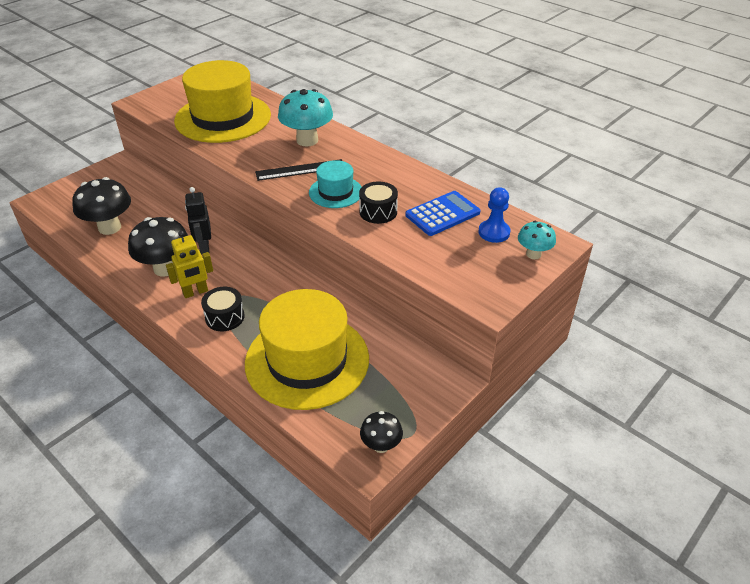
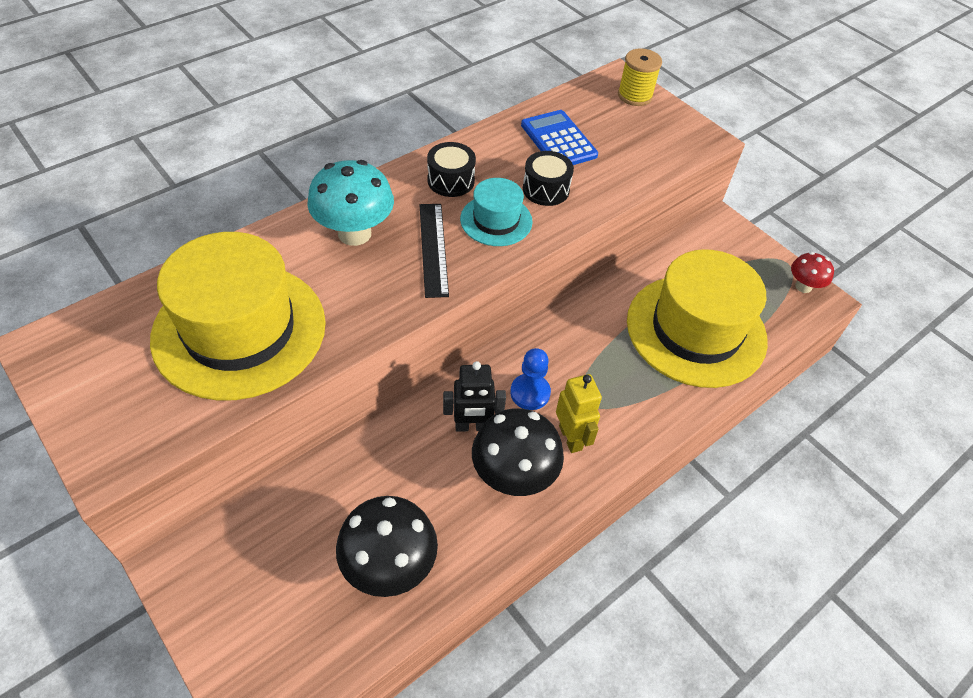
camera: 85 degrees left, 10 degrees up
black drum [201,287,245,331] -> black drum moved to [427,142,476,197]
black mushroom [360,411,403,453] -> red mushroom [791,252,834,293]
blue pawn [479,187,511,243] -> blue pawn moved to [510,348,551,410]
turquoise mushroom [518,221,556,259] -> yellow spool [618,48,662,106]

